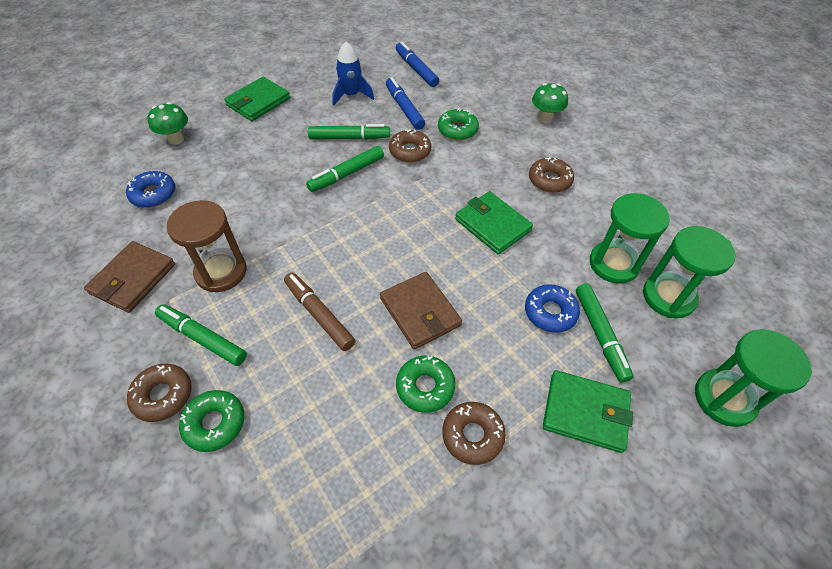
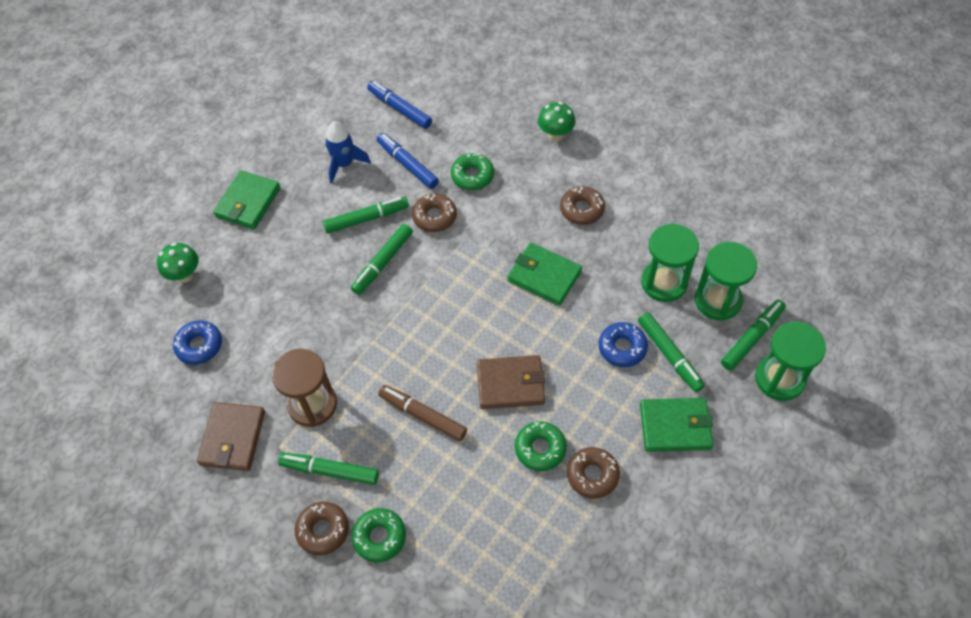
camera: 15 degrees left, 5 degrees up
brown wallet [380,272,462,349] -> brown wallet turned 45 degrees counterclockwise [477,355,545,409]
none -> green marker [721,299,786,371]

